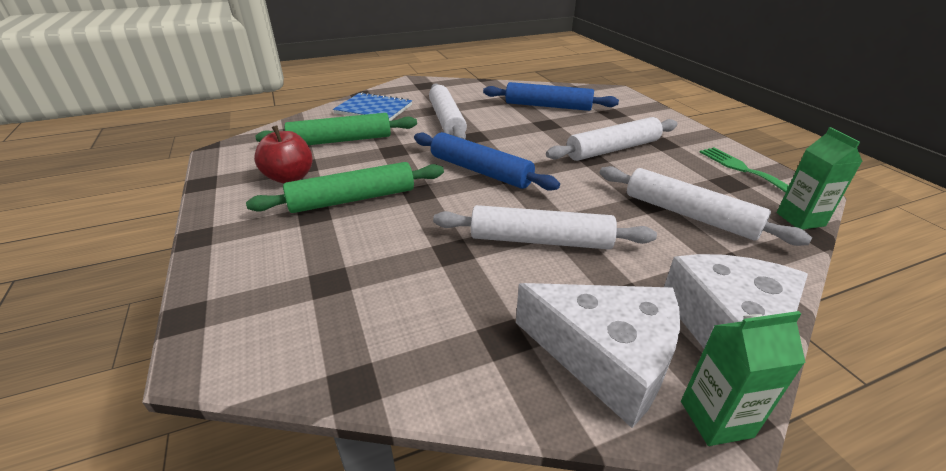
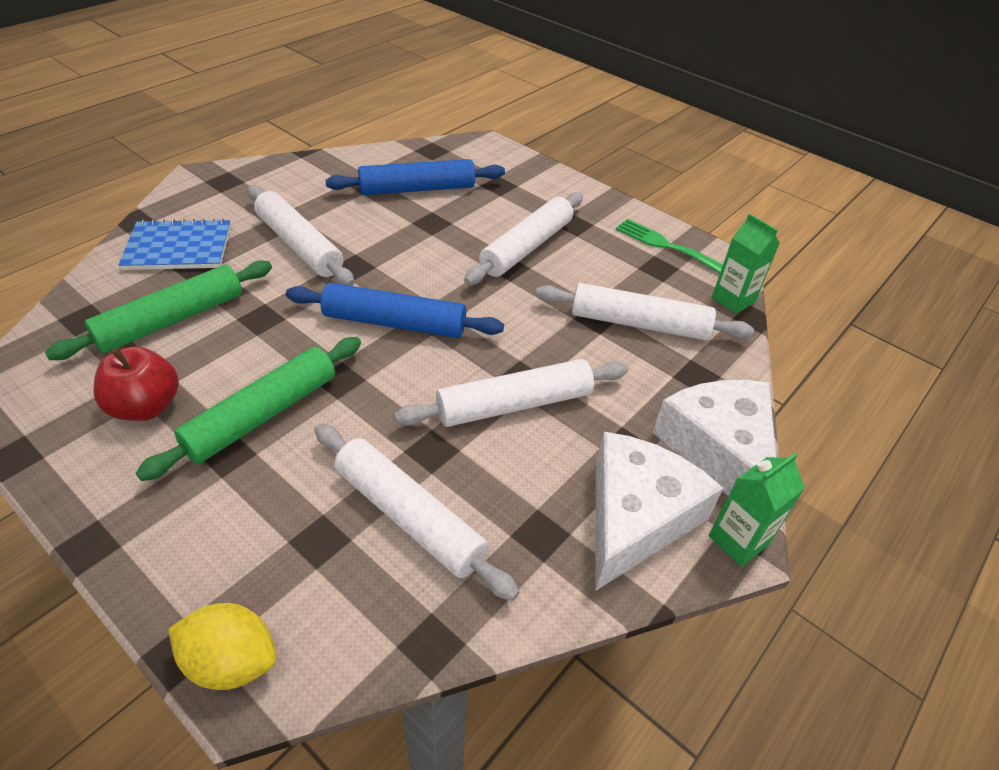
camera: 30 degrees left, 10 degrees up
white cheese [516,283,680,428] -> white cheese turned 60 degrees counterclockwise [595,432,723,591]
none -> yellow lemon [168,603,277,690]
none -> white rolling pin [314,424,519,601]

